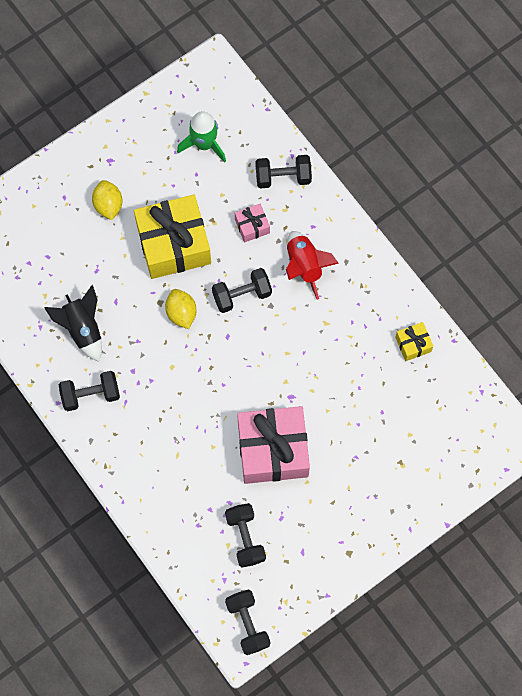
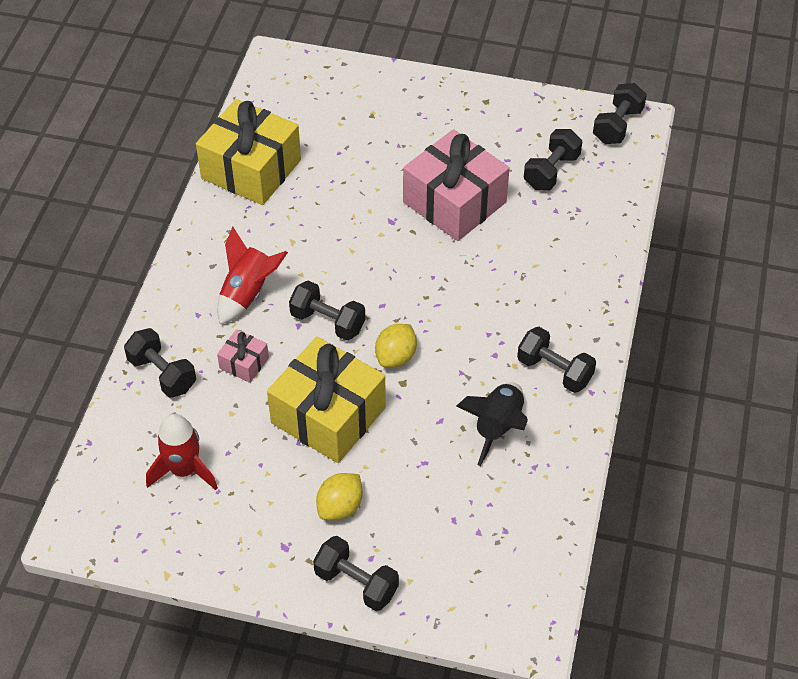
camera: 130 degrees left, 20 degrees down
green rocket [177,111,226,163] -> red rocket [146,414,218,490]
yellow gift [395,322,433,361] -> yellow gift [196,99,301,205], size x2.24
none -> black dumbbell [313,536,399,611]

